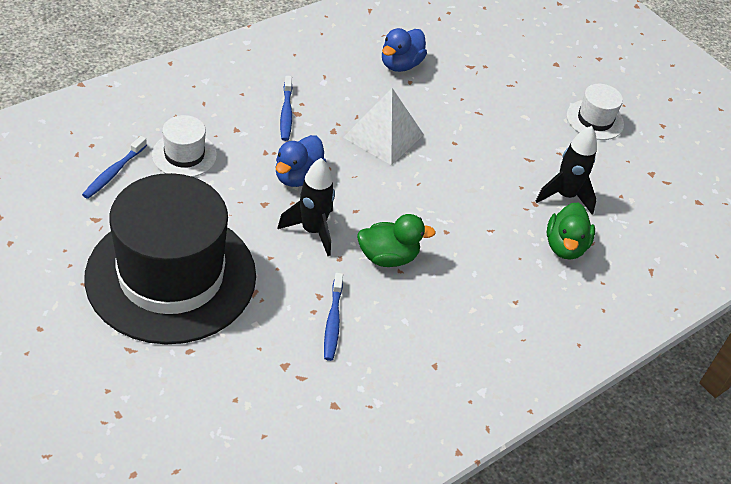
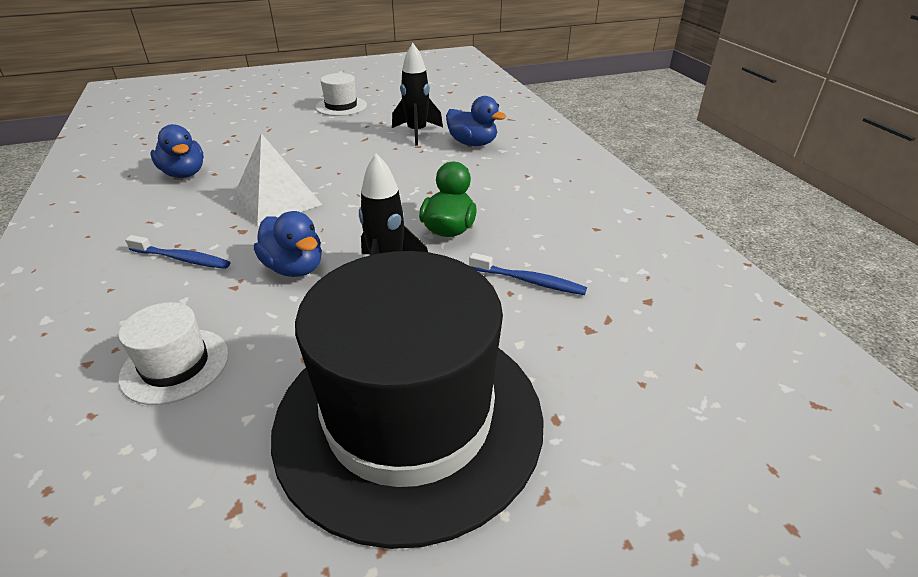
camera: 65 degrees left, 10 degrees down
blue toothbrush [82,136,147,199] -> none
green duck [546,202,595,260] -> blue duck [446,96,506,146]

